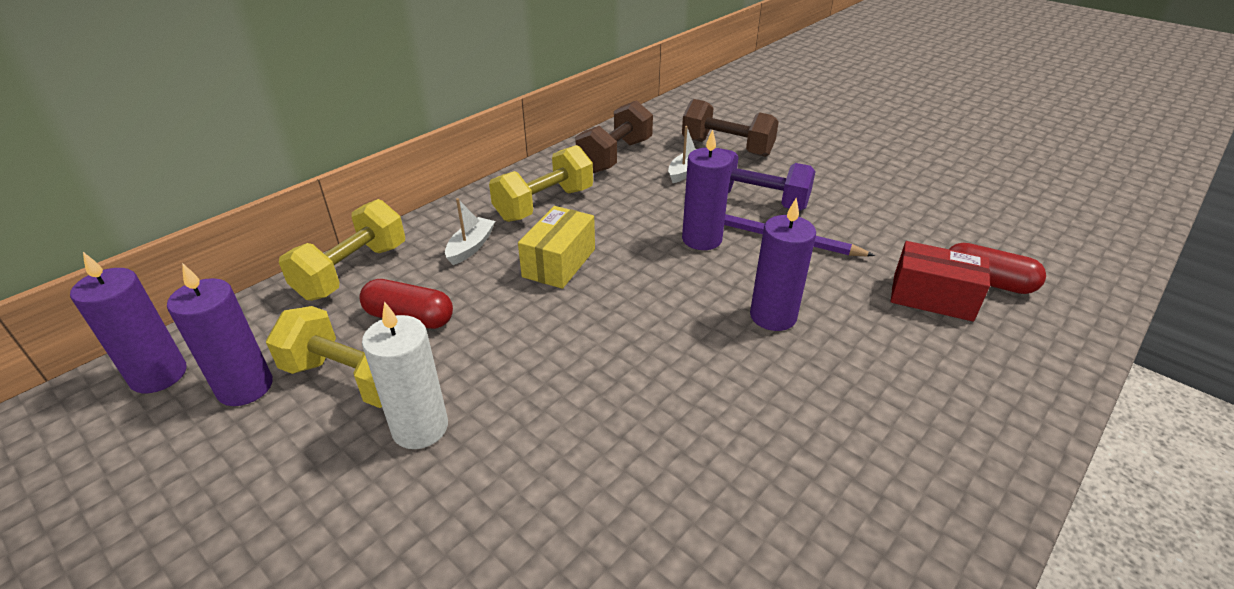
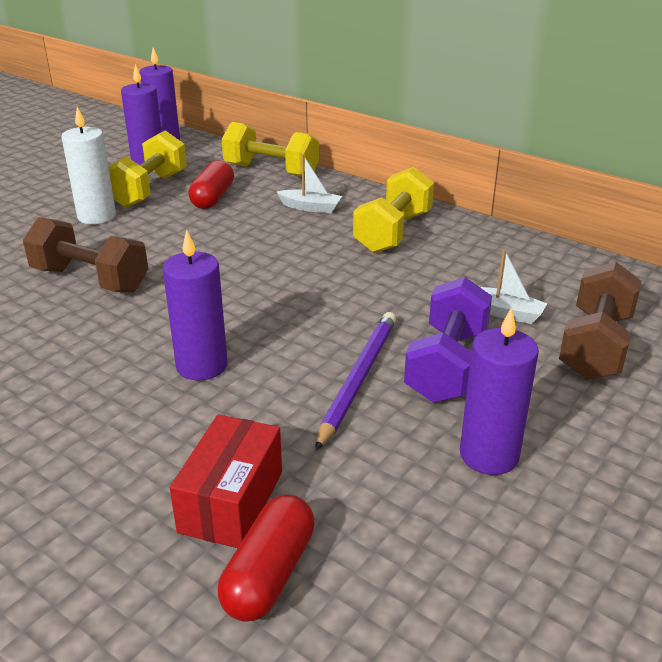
camera: 85 degrees right, 5 degrees down
yellow dumbbell [489,145,593,222] -> yellow dumbbell turned 75 degrees clockwise [353,167,434,253]
yellow box [518,206,595,289] -> none
brown dumbbell [575,100,653,173] -> brown dumbbell moved to [23,217,148,293]
purple candle [682,129,732,250] -> purple candle moved to [460,307,539,475]

